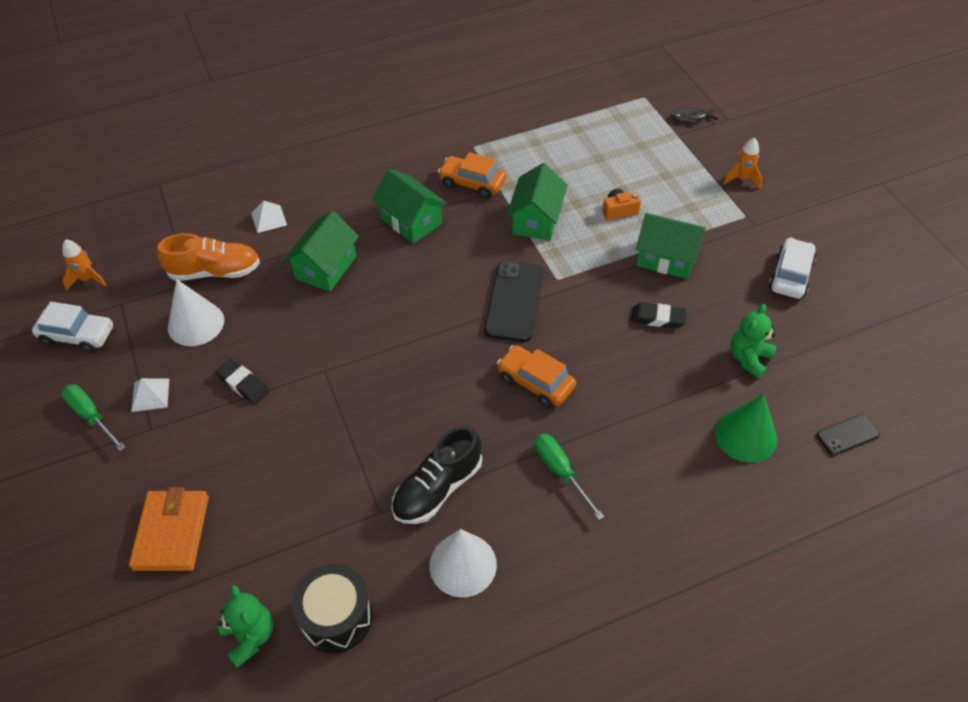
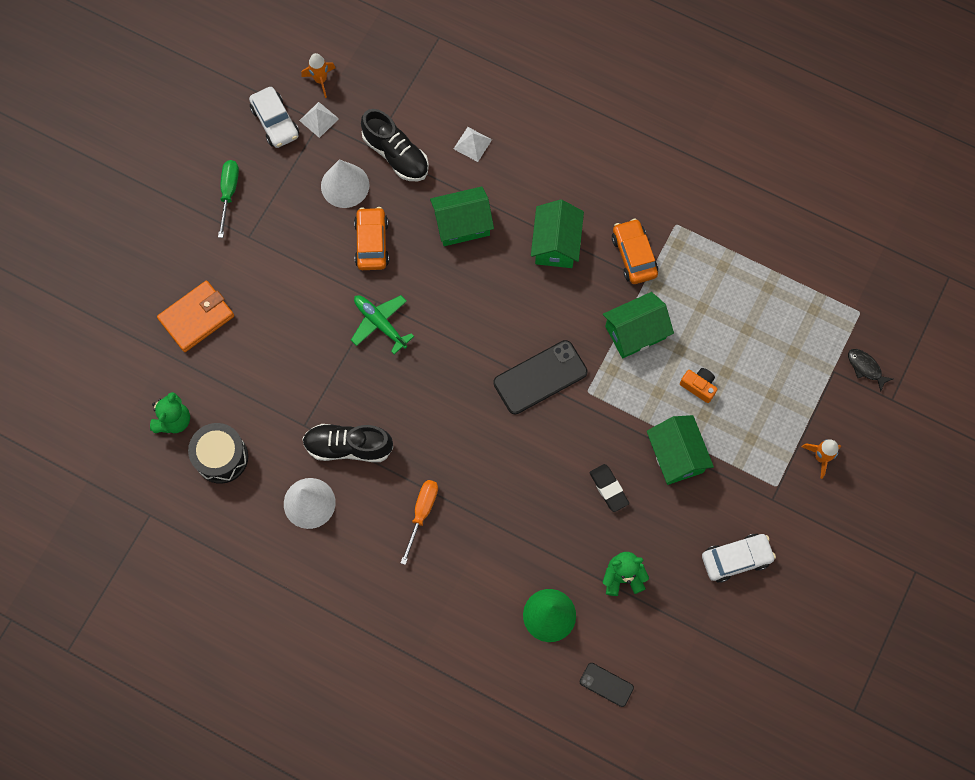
camera: 50 degrees right, 20 degrees up
white pyramid [131,378,169,412] -> white pyramid moved to [299,102,339,138]
orange shoe [157,233,260,281] -> black shoe [361,109,429,181]
black eraser [215,359,270,405] -> none
orange car [497,345,576,408] -> orange car moved to [354,207,389,270]
green screwdriver [534,434,604,520] -> orange screwdriver [401,480,438,565]
none -> green plane [351,295,414,354]

